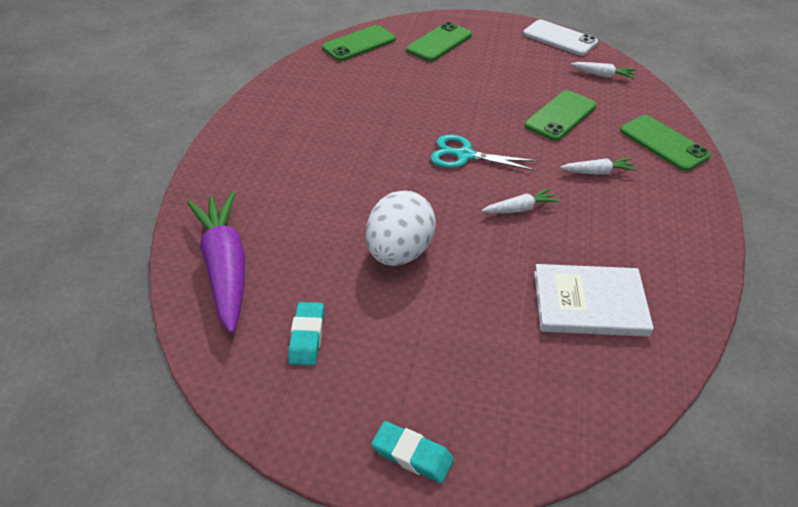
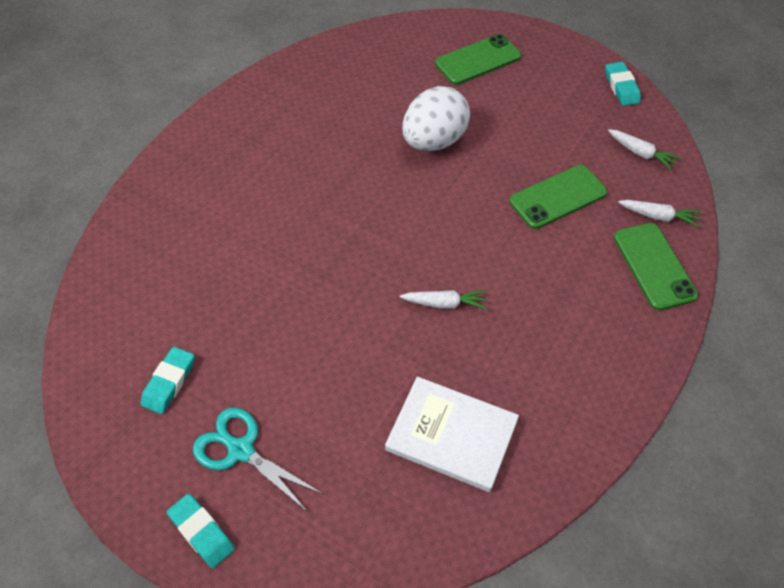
camera: 20 degrees right, 10 degrees up
purple carrot [187,192,245,334] -> none
green phone [322,25,395,61] -> none
white egg [366,190,436,266] -> white egg moved to [402,86,470,151]
turquoise scissors [430,135,538,171] -> turquoise scissors moved to [193,408,323,512]
white phone [523,20,598,55] -> turquoise eraser [605,62,641,106]
white carrot [560,158,637,175] -> white carrot moved to [618,200,701,228]

